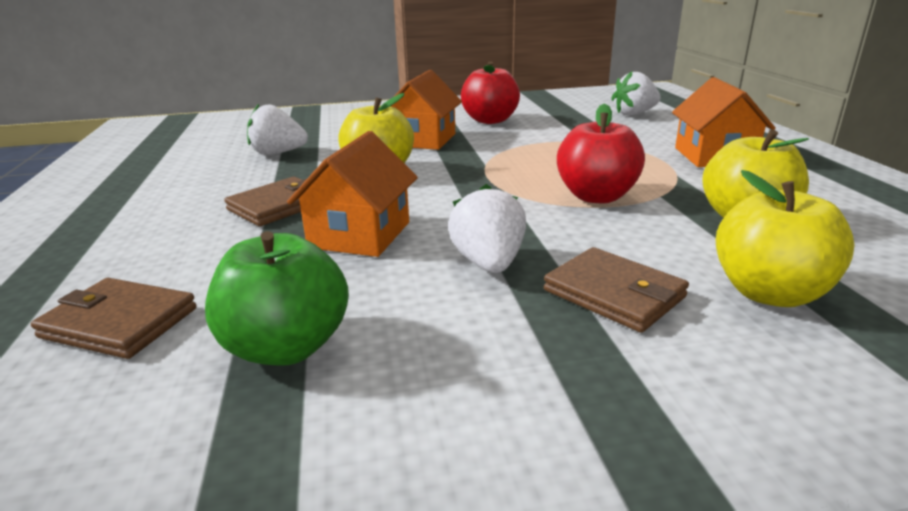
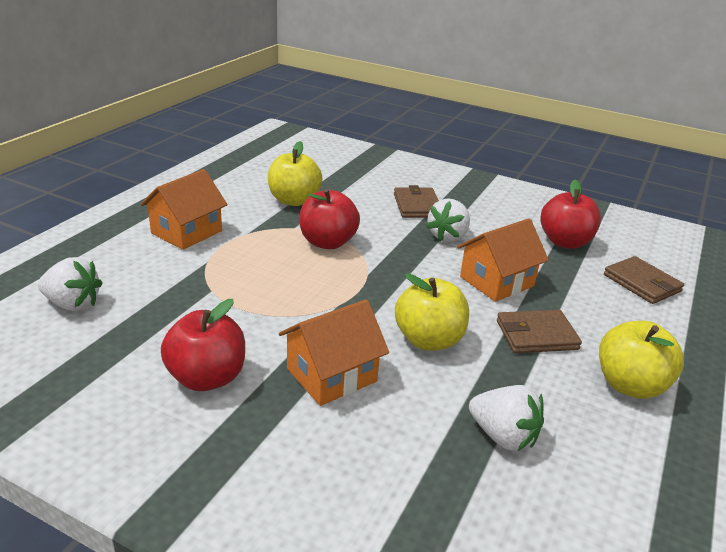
camera: 145 degrees left, 5 degrees up
green apple [205,231,349,366] -> red apple [540,179,601,249]
yellow apple [716,170,855,307] -> yellow apple moved to [599,321,684,399]

